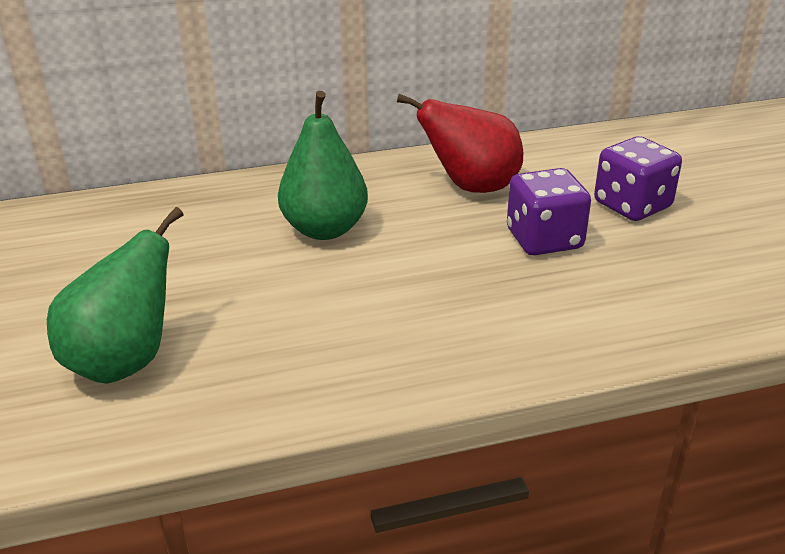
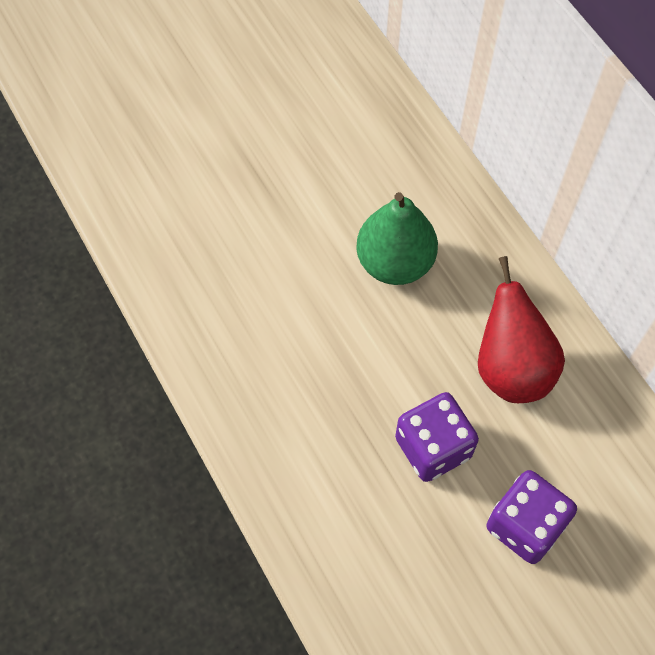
camera: 75 degrees right, 30 degrees up
green pear [47,207,183,384] -> none

